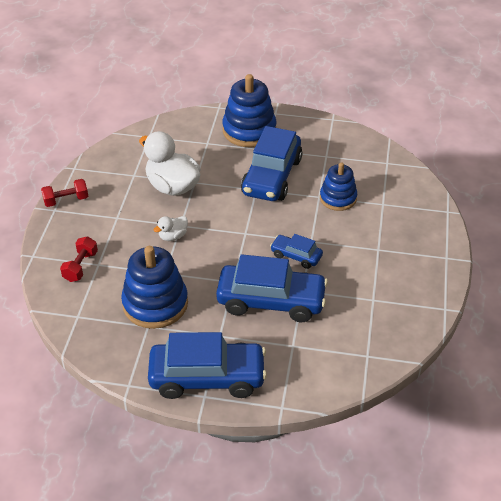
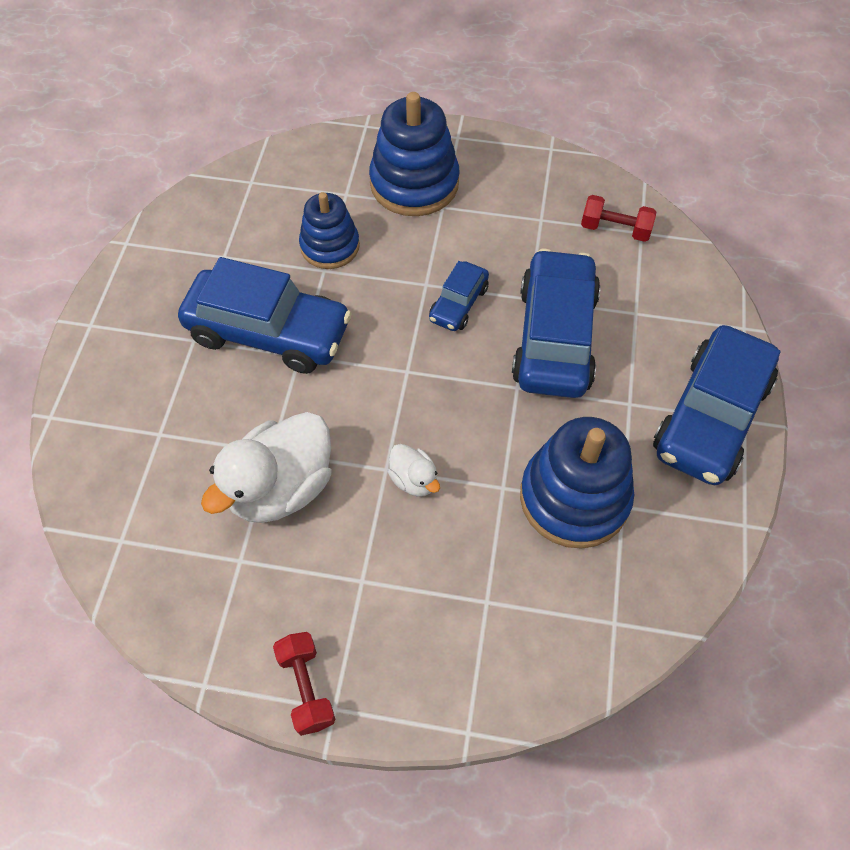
camera: 90 degrees left, 15 degrees up
red dumbbell [60,236,98,282] -> red dumbbell moved to [581,195,656,242]
blue car [148,332,267,399] -> blue car turned 150 degrees counterclockwise [653,325,780,485]
blue stacking toy [222,74,277,147] -> blue stacking toy moved to [369,92,460,216]

